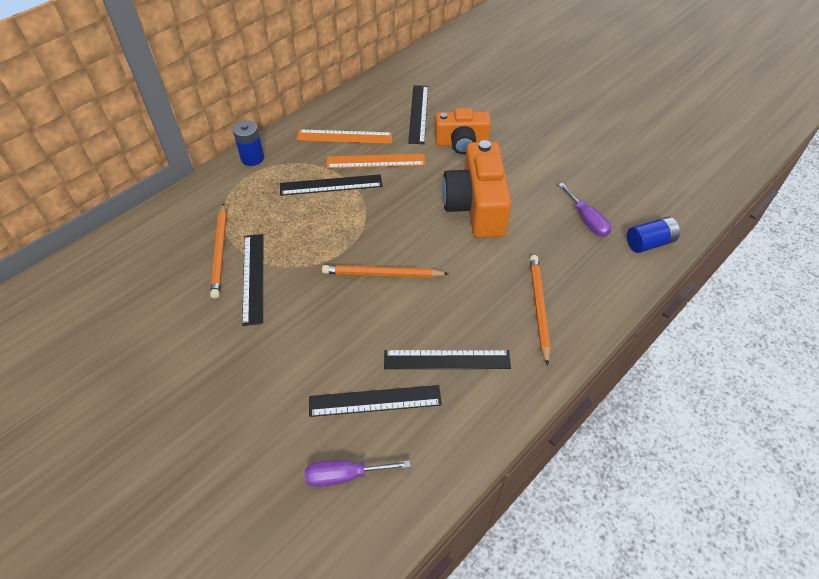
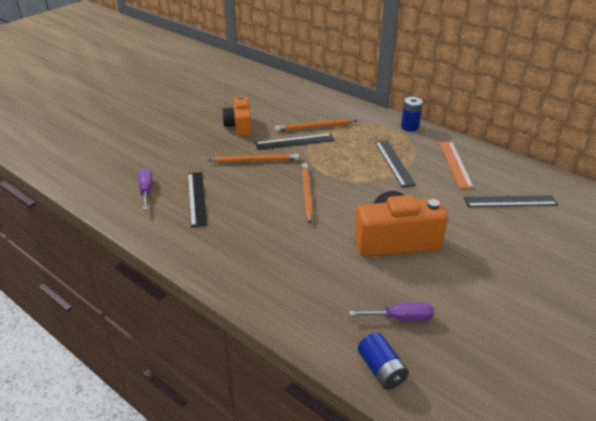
camera: 85 degrees right, 15 degrees down
orange ruler [326,154,425,168] -> none
black ruler [384,350,511,369] -> none
orange camera [435,108,491,154] -> orange camera moved to [222,95,252,136]
orange pencil [530,255,550,366] -> orange pencil moved to [208,154,299,163]
purple screwdriver [558,183,611,237] -> purple screwdriver turned 150 degrees counterclockwise [349,302,434,321]

